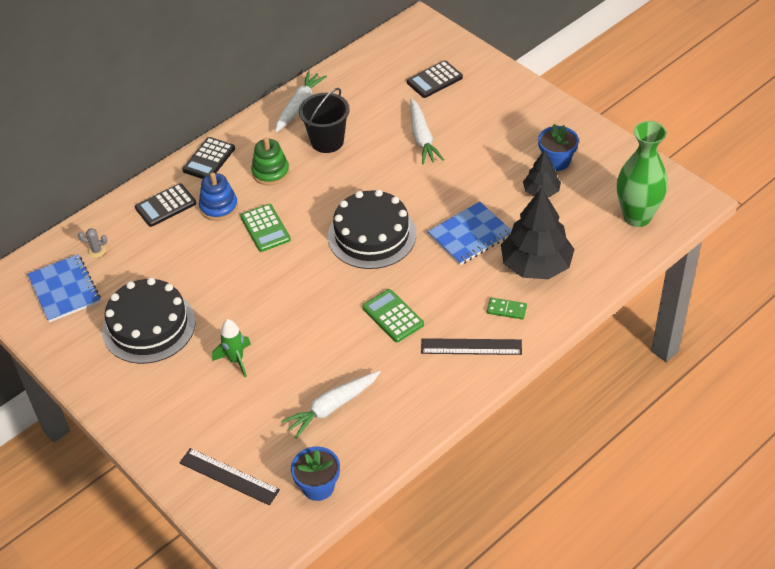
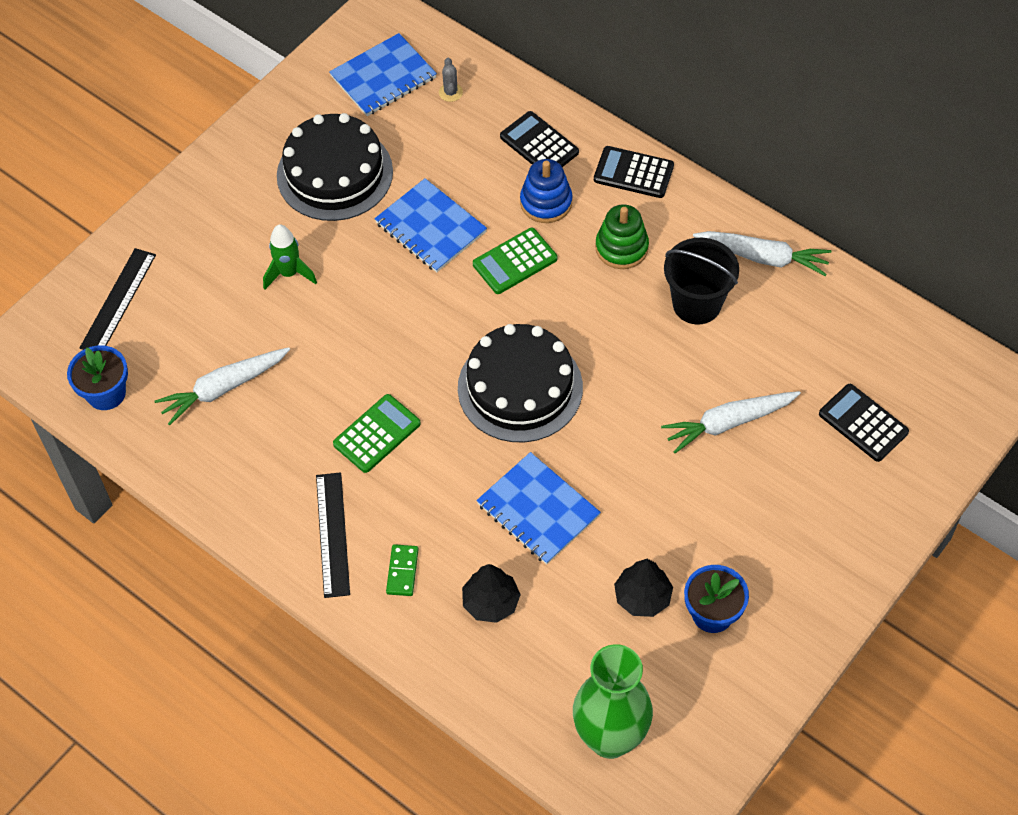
camera: 80 degrees right, 10 degrees up
white carrot [281,371,380,438] -> white carrot turned 75 degrees counterclockwise [155,347,290,426]
black tree [501,188,575,279] -> black tree [462,564,521,623], size x0.55
none -> blue notebook [374,178,487,273]

